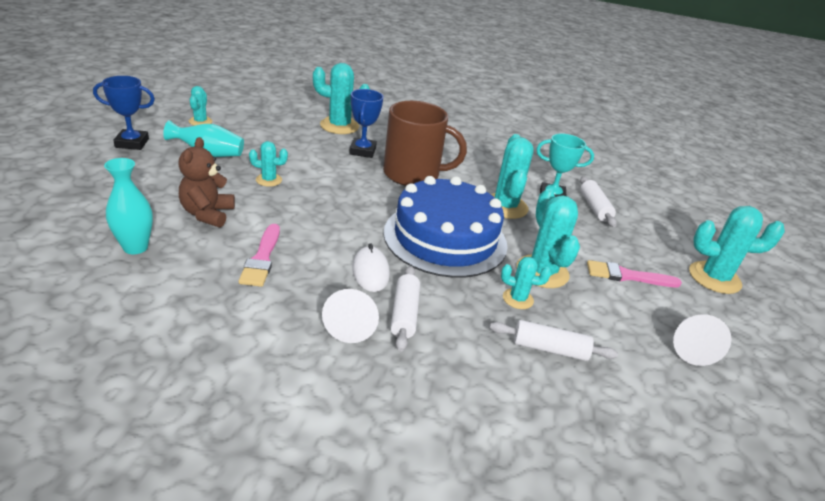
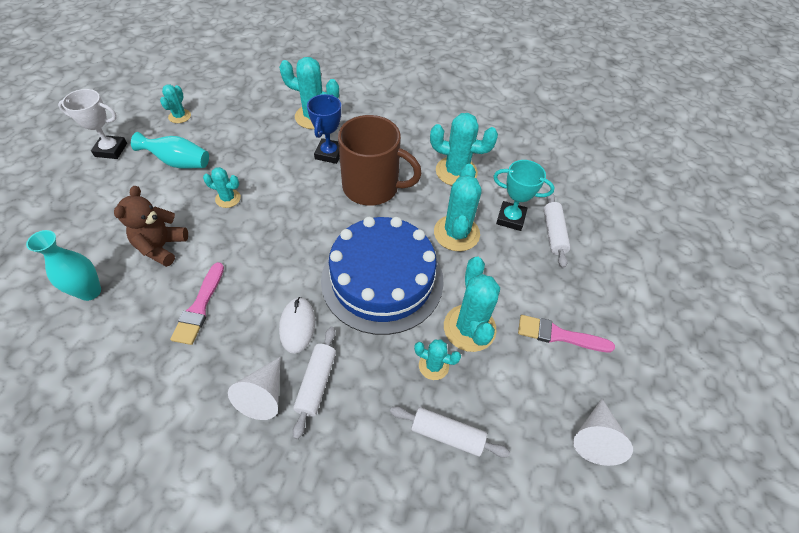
camera: 10 degrees right, 20 degrees up
blue trophy [93,76,155,150] -> white trophy [58,89,127,159]
turquoise cactus [689,206,785,294] -> turquoise cactus moved to [430,113,498,186]

